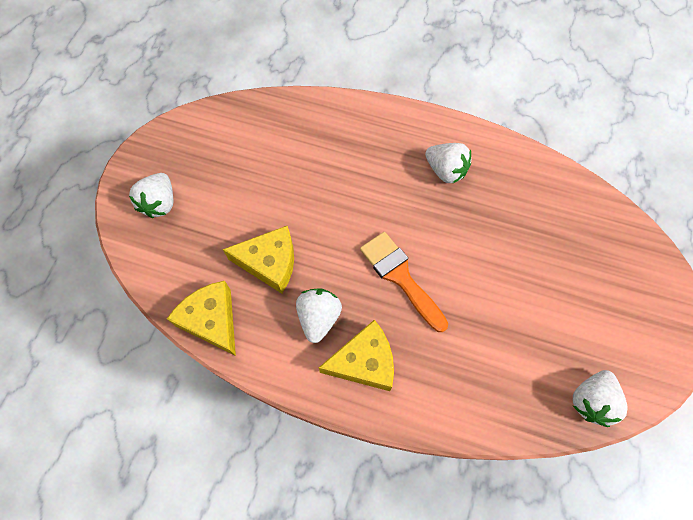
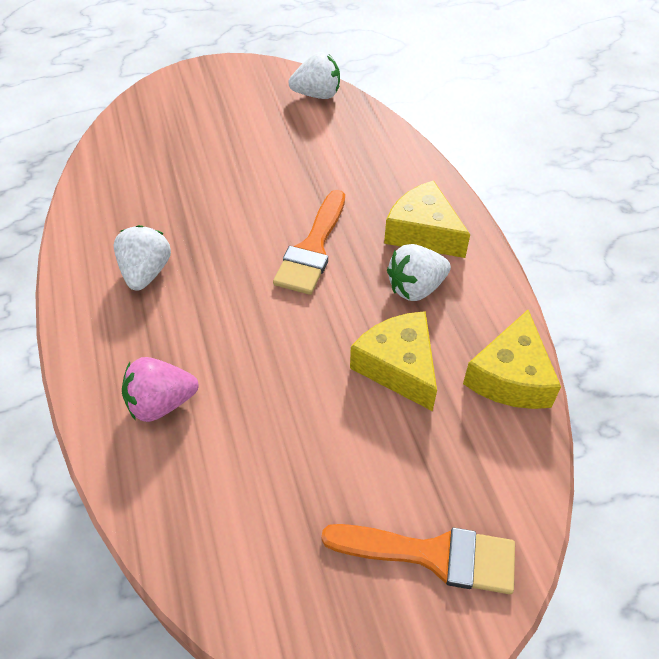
camera: 125 degrees left, 15 degrees down
white strawberry [129,173,173,218] -> orange brush [321,524,515,594]
none -> pink strawberry [122,357,198,422]

